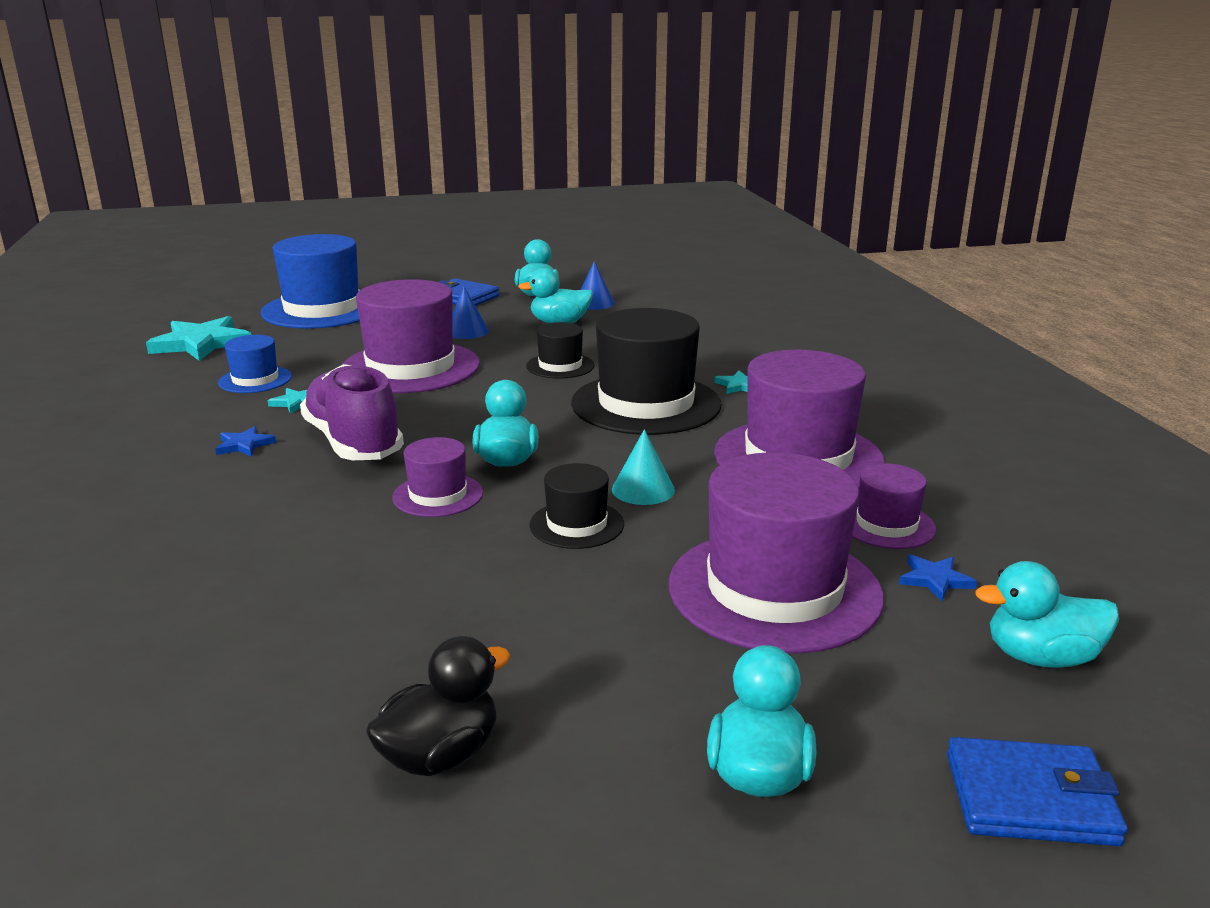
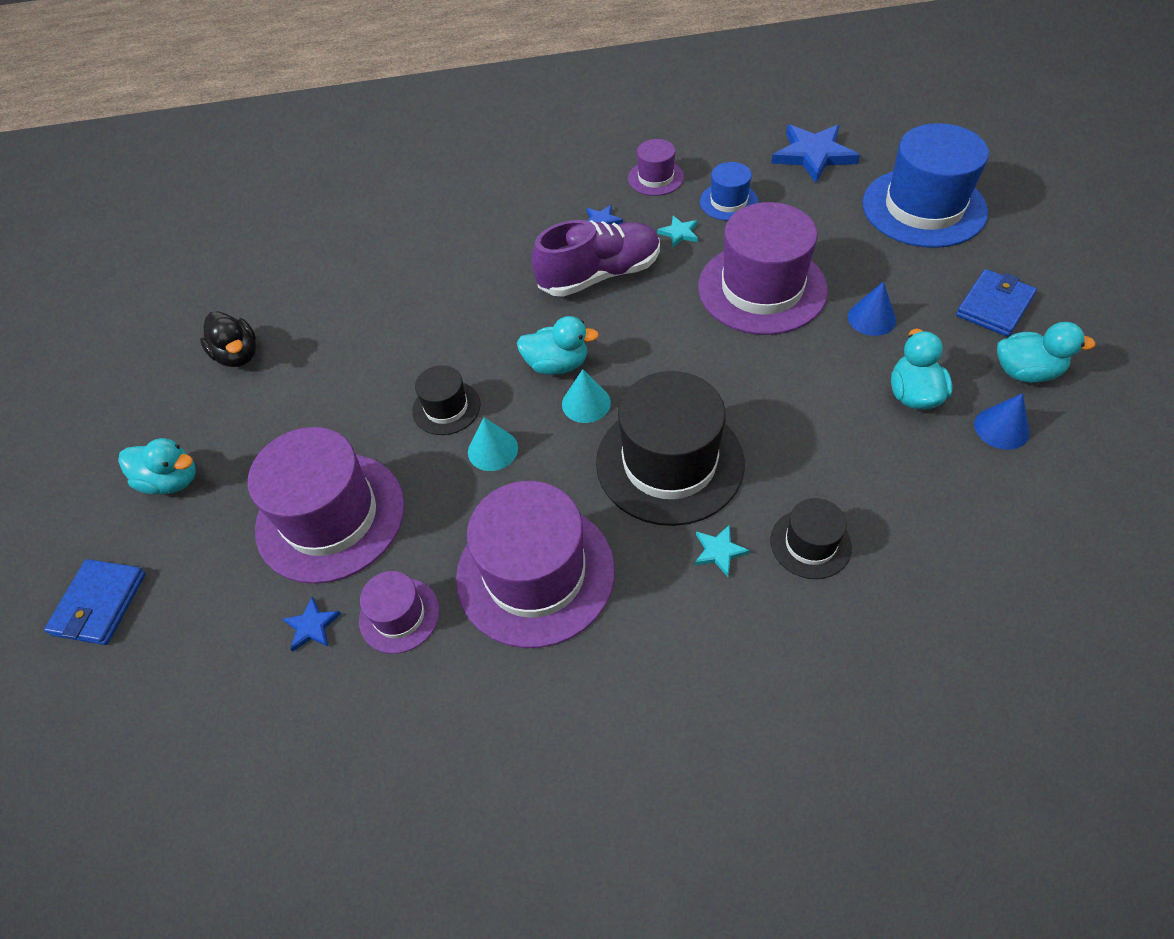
camera: 100 degrees right, 30 degrees up
turquoise star [146,316,251,361] -> blue star [771,125,860,183]
purple hat [392,437,483,517] -> purple hat moved to [628,139,684,196]
black hat [526,322,595,378] -> black hat moved to [771,498,852,579]
turquoise duck [975,561,1119,668] -> none
none -> turquoise cone [562,369,611,423]

